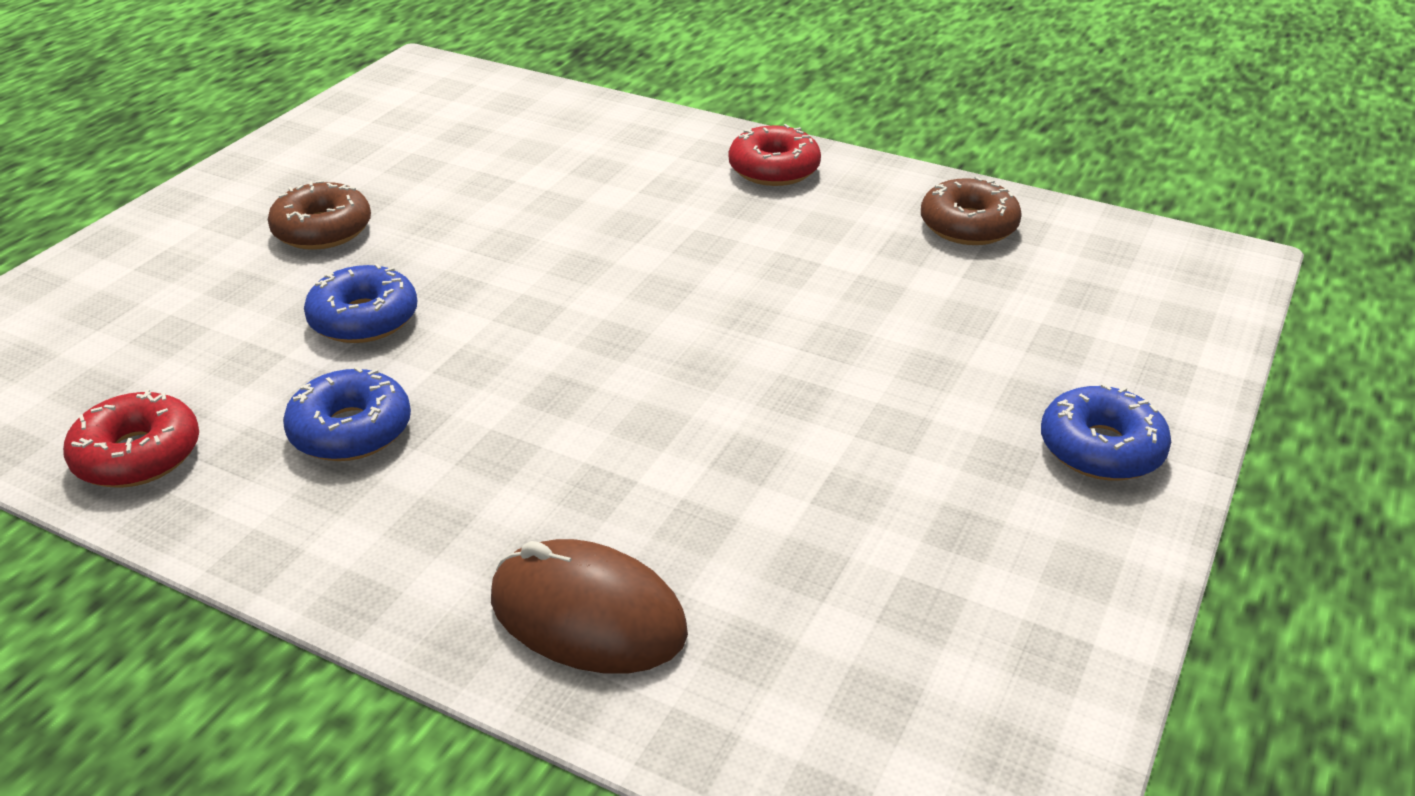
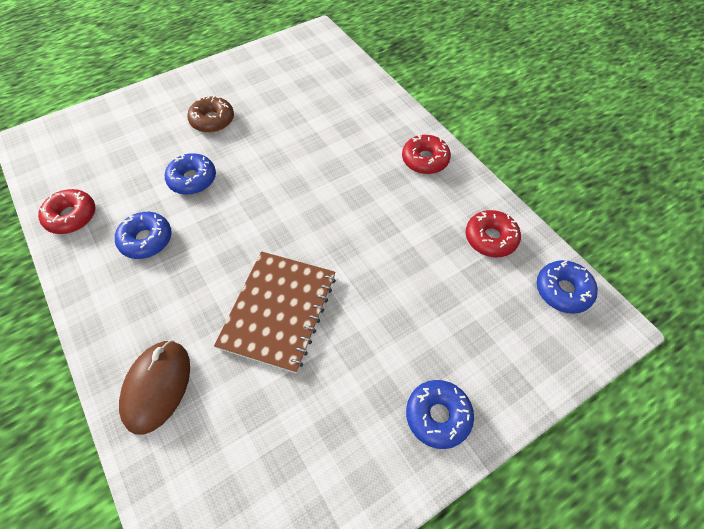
camera: 30 degrees right, 20 degrees up
brown mouse [491,539,688,674] -> brown mouse turned 45 degrees clockwise [119,340,190,435]
brown donut [921,177,1022,245] -> red donut [466,210,521,257]
none -> brown notebook [214,251,336,373]
none -> blue donut [537,260,598,314]

